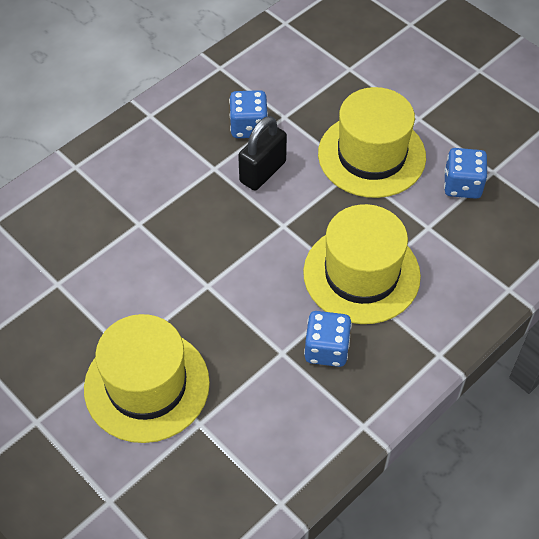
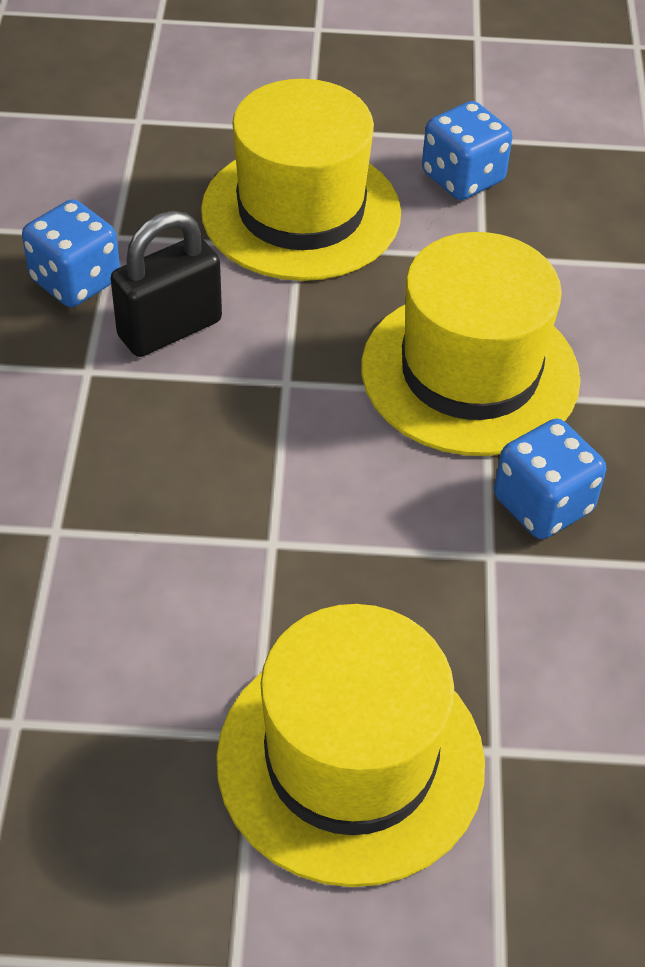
camera: 45 degrees left, 5 degrees down
black padlock [238,116,287,191] -> black padlock turned 60 degrees clockwise [110,211,222,357]

